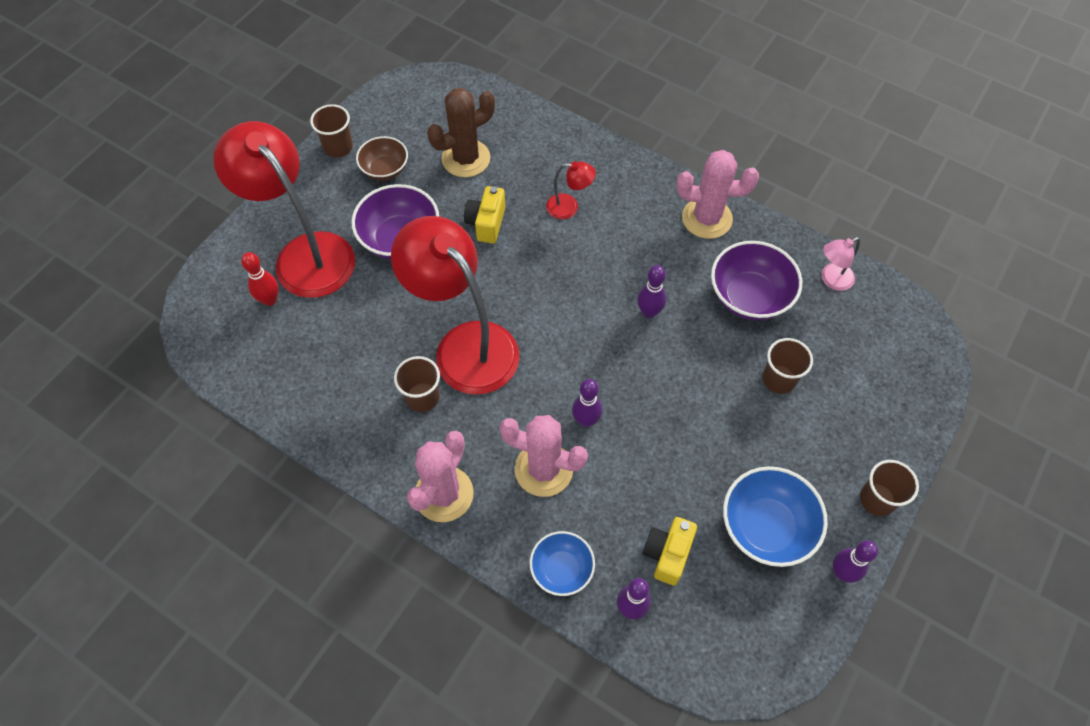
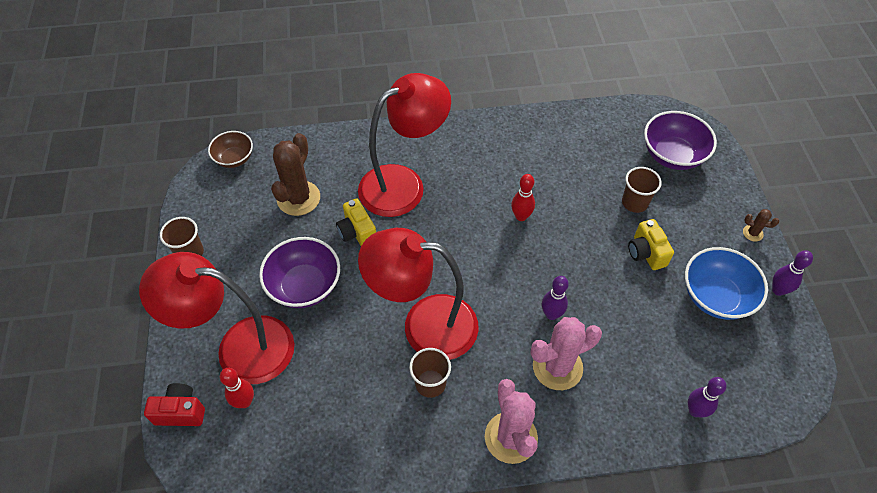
camera: 40 degrees left, 5 degrees down
brown bowl [356,136,408,181] -> brown bowl moved to [208,131,253,168]
blue bowl [530,531,595,596] -> none
red lamp [546,161,596,219] -> red lamp [358,73,451,217], size x2.39
purple bowling pin [637,265,666,318] -> red bowling pin [511,174,535,221]
yellow camera [642,517,697,586] -> yellow camera moved to [628,219,674,270]
pink cactus [677,150,759,239] -> none
purple bowl [711,241,802,320] -> purple bowl moved to [644,111,717,170]
pink lamp [821,237,860,291] -> none
brown cup [860,460,919,516] -> brown cactus [743,209,779,241]
none -> red camera [144,383,205,426]

